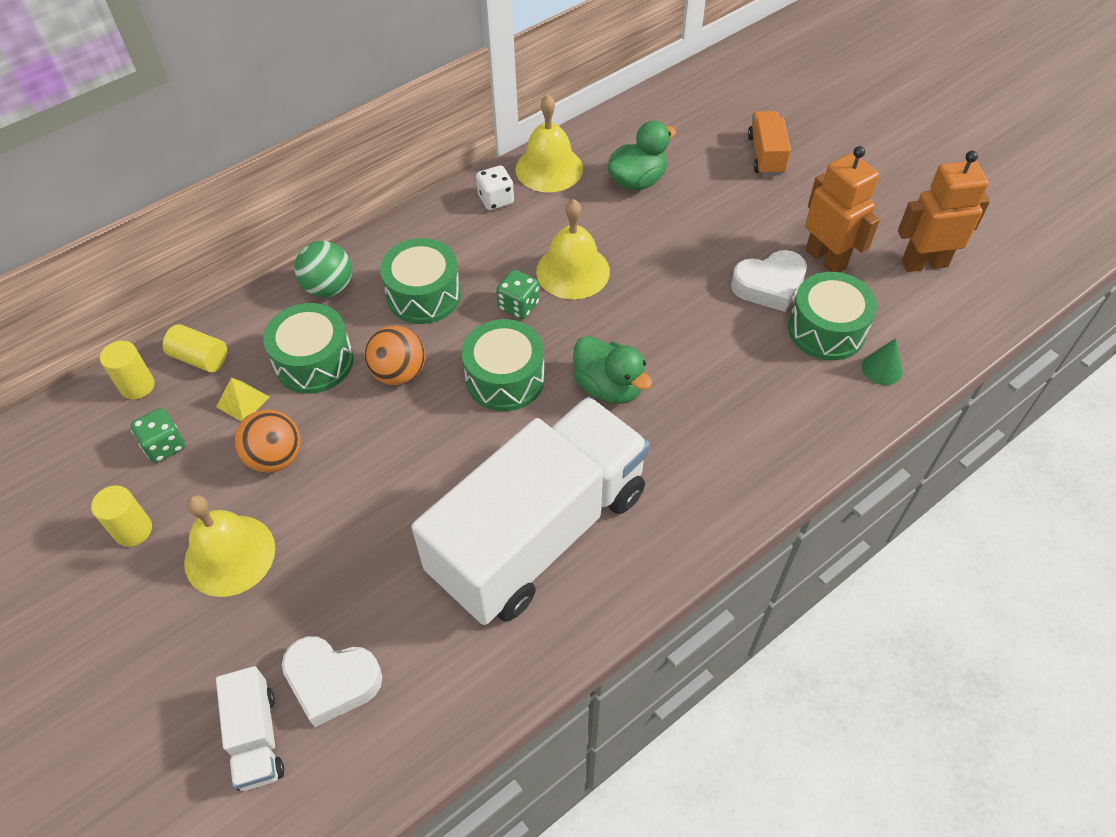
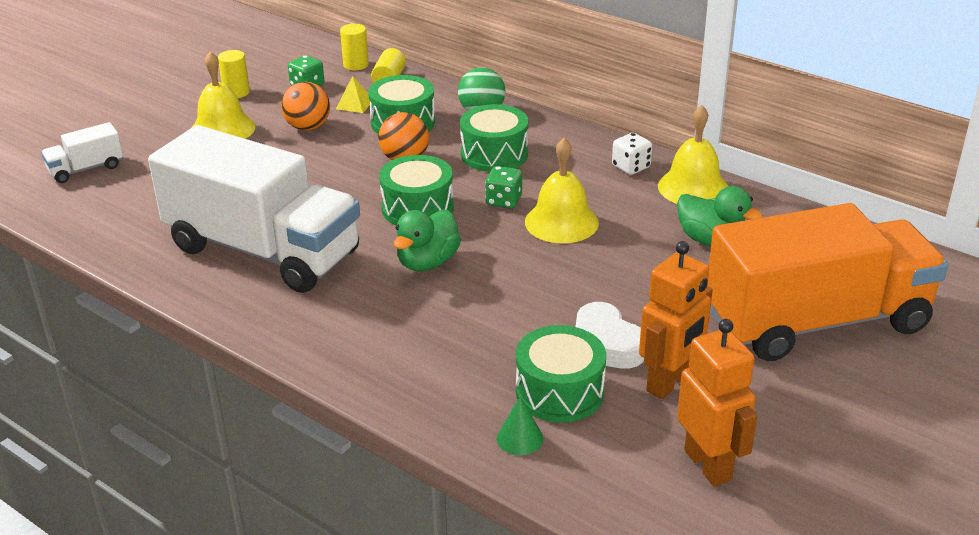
camera: 75 degrees right, 20 degrees down
white heart [282,636,382,727] -> none
orange truck [748,111,791,176] -> orange truck [707,203,948,361], size x2.46

